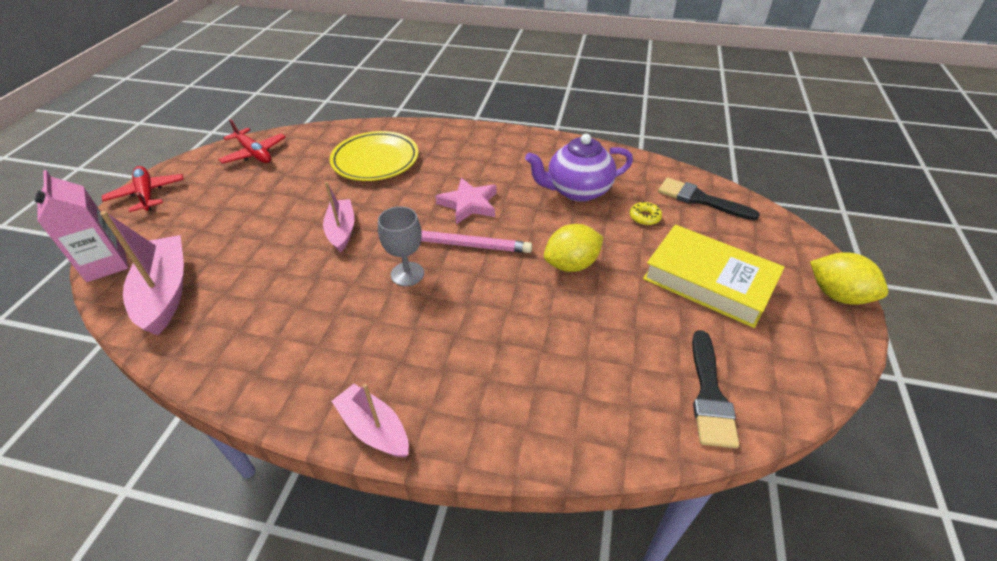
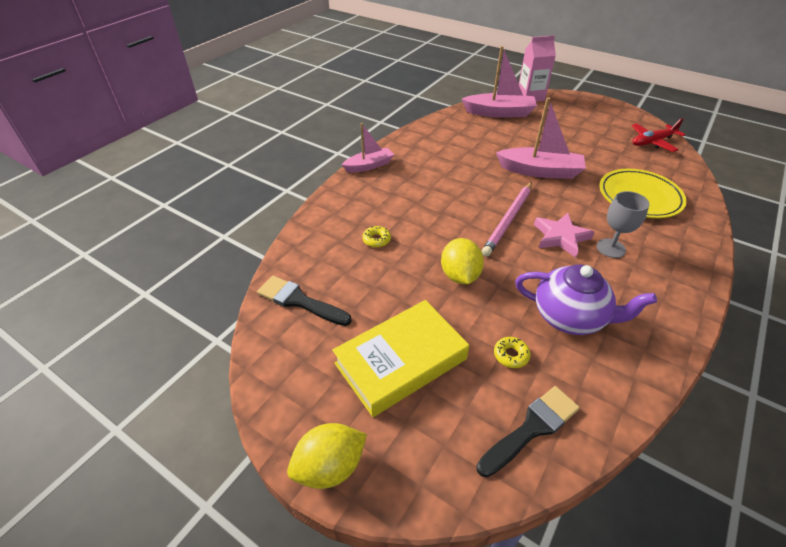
camera: 110 degrees right, 0 degrees up
red plane [102,166,184,212] -> none
pink boat [323,182,354,253] -> pink boat [496,97,586,179], size x1.57
grey goblet [378,206,424,286] -> grey goblet moved to [597,191,650,258]
purple teapot [525,134,633,202] -> purple teapot turned 105 degrees clockwise [515,264,657,335]
none -> yellow donut [362,226,391,248]

